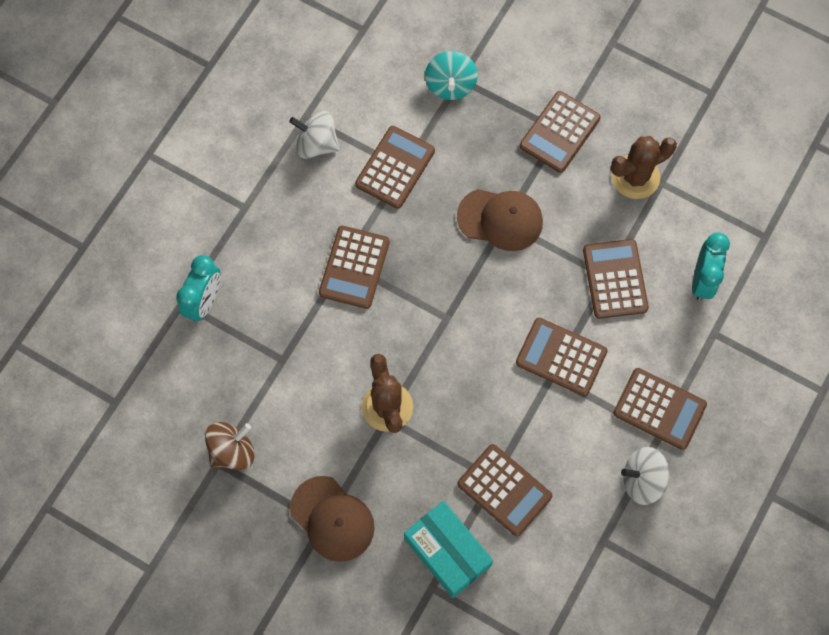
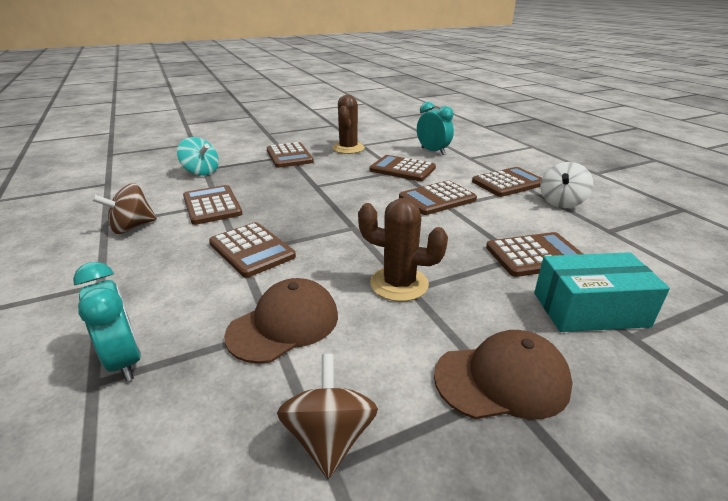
camera: 55 degrees left, 40 degrees down
white spinning top [289,111,340,159] -> brown spinning top [92,183,157,234]
brown cap [457,189,543,251] -> brown cap moved to [224,278,338,364]

